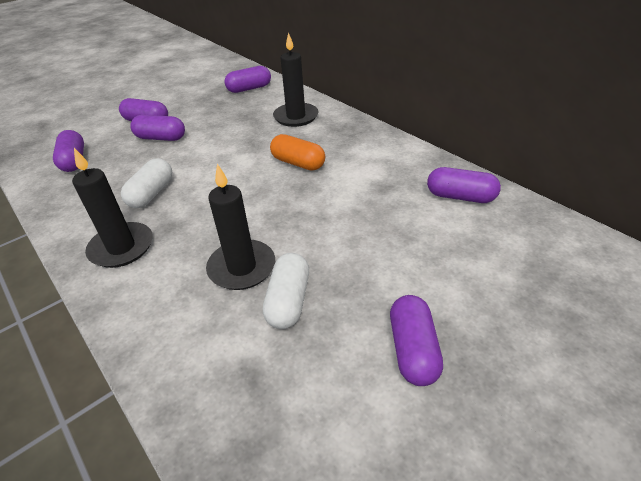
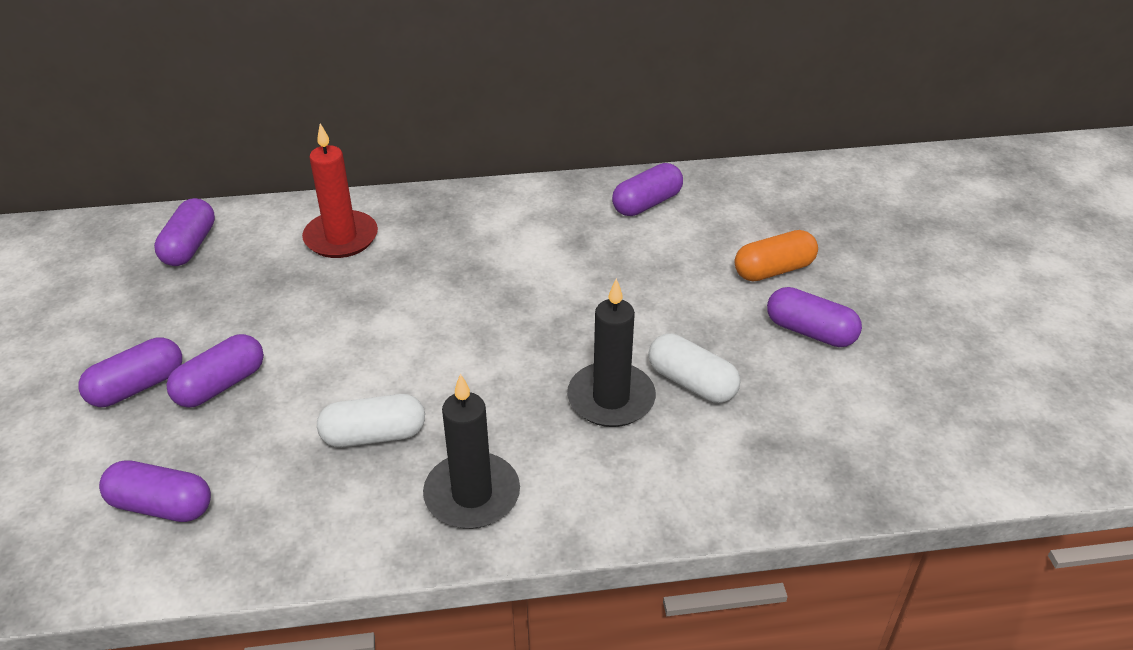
camera: 60 degrees left, 0 degrees up
white capsule [121,158,172,208] -> white capsule turned 60 degrees counterclockwise [317,394,425,447]
orange capsule [270,134,325,171] -> orange capsule moved to [735,230,818,281]
black candle [273,32,319,127] -> red candle [302,123,378,258]

